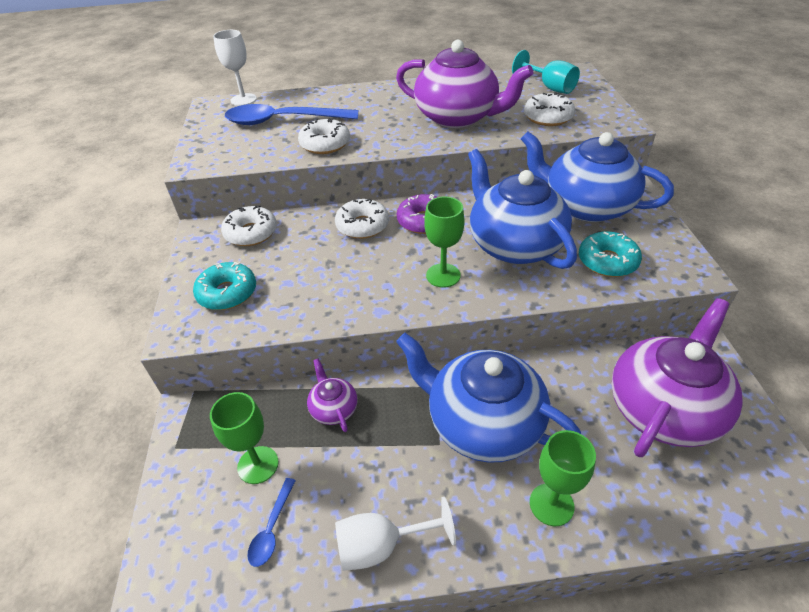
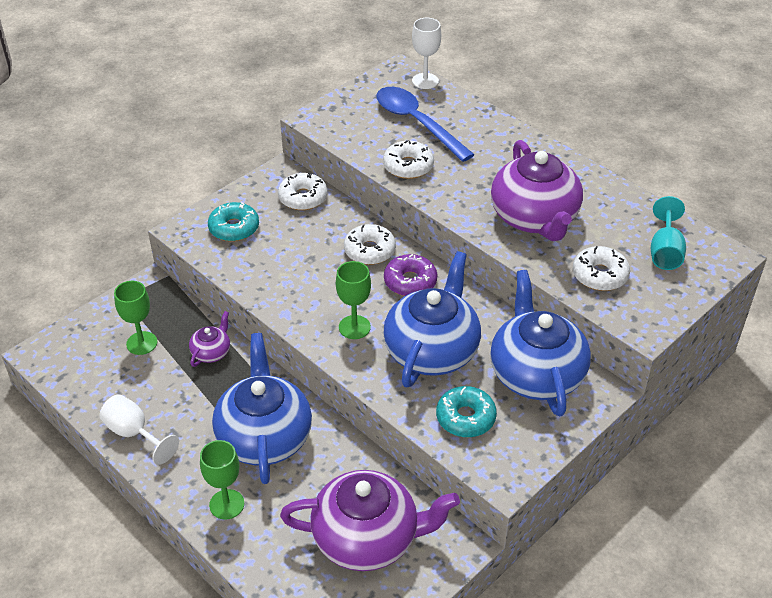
camera: 50 degrees right, 0 degrees up
blue spoon [247,478,296,567] -> none

